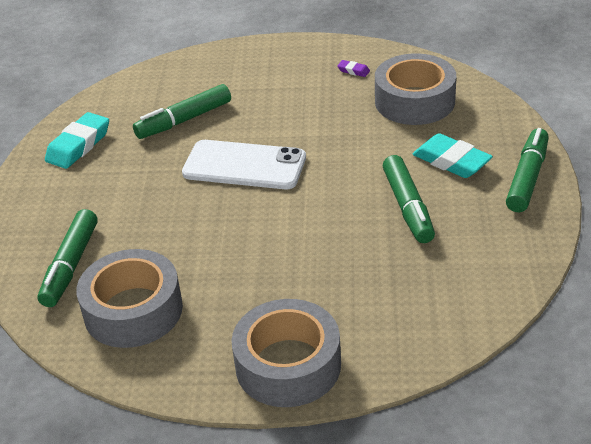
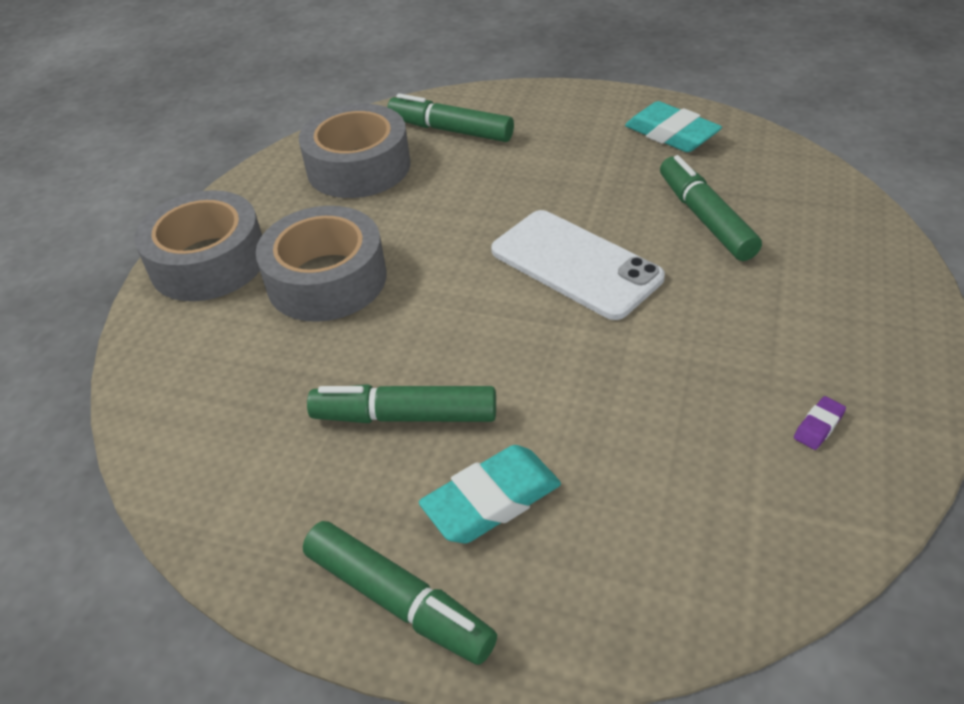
camera: 105 degrees right, 5 degrees up
white phone [182,140,306,189] -> white phone turned 75 degrees counterclockwise [491,210,665,320]
grey tape [375,53,456,125] -> grey tape moved to [256,206,387,322]

